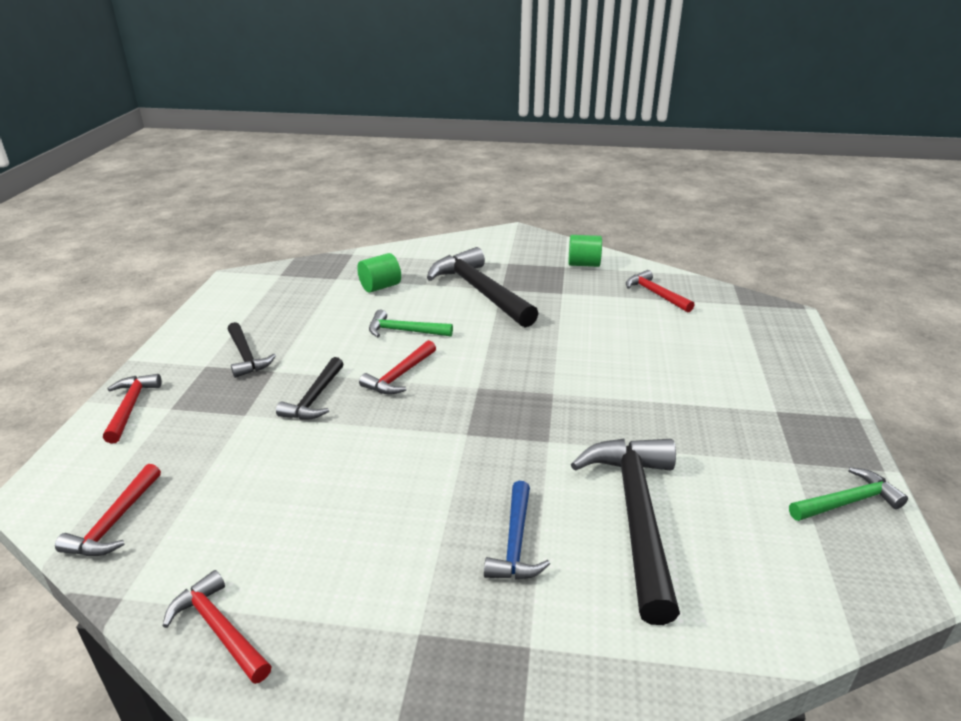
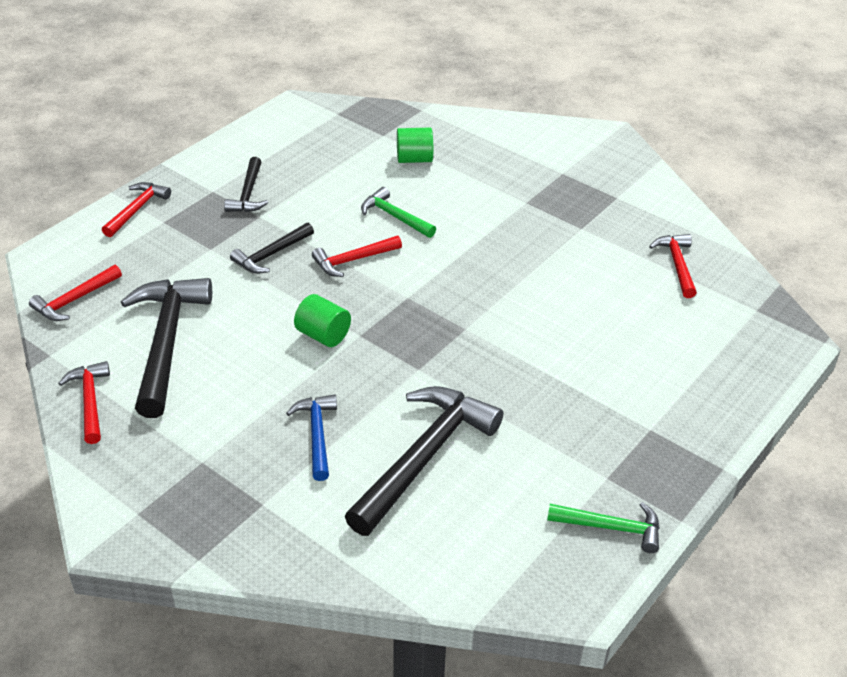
camera: 30 degrees right, 10 degrees up
black hammer [427,247,539,328] -> black hammer moved to [121,278,212,418]
blue hammer [484,481,550,579] -> blue hammer turned 135 degrees clockwise [286,395,337,481]
green cylinder [568,235,602,267] -> green cylinder moved to [294,294,351,347]

